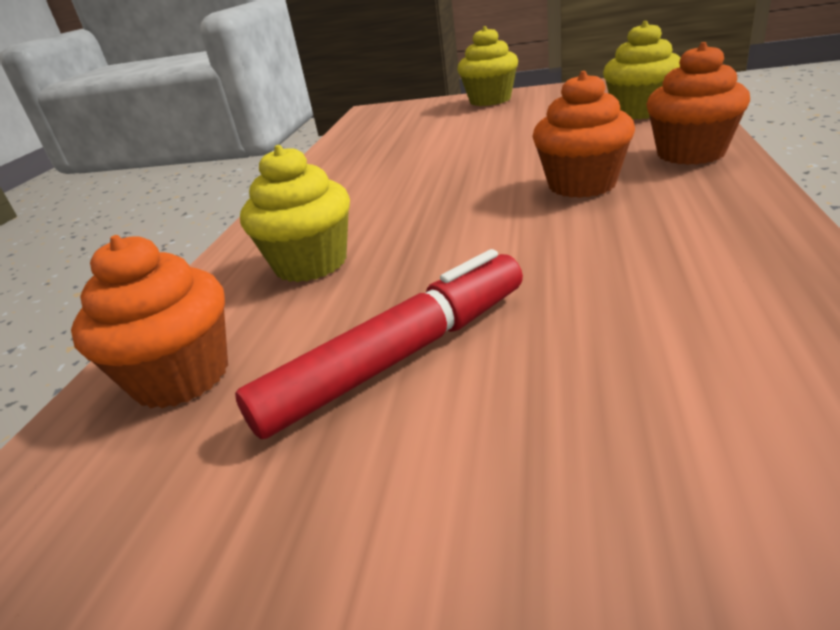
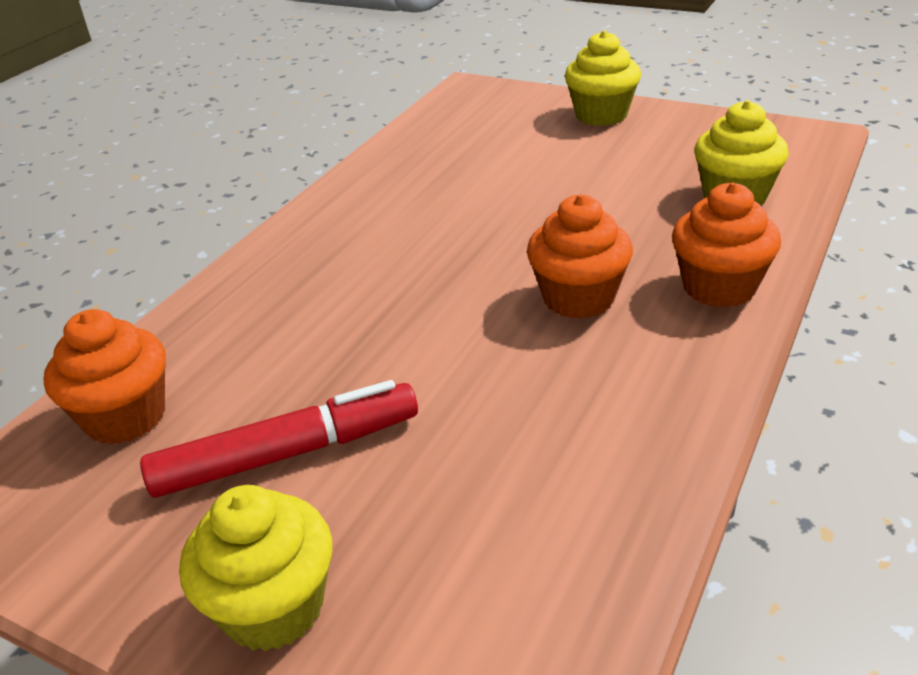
camera: 15 degrees right, 5 degrees up
yellow cupcake [240,145,350,282] -> yellow cupcake moved to [179,485,332,651]

